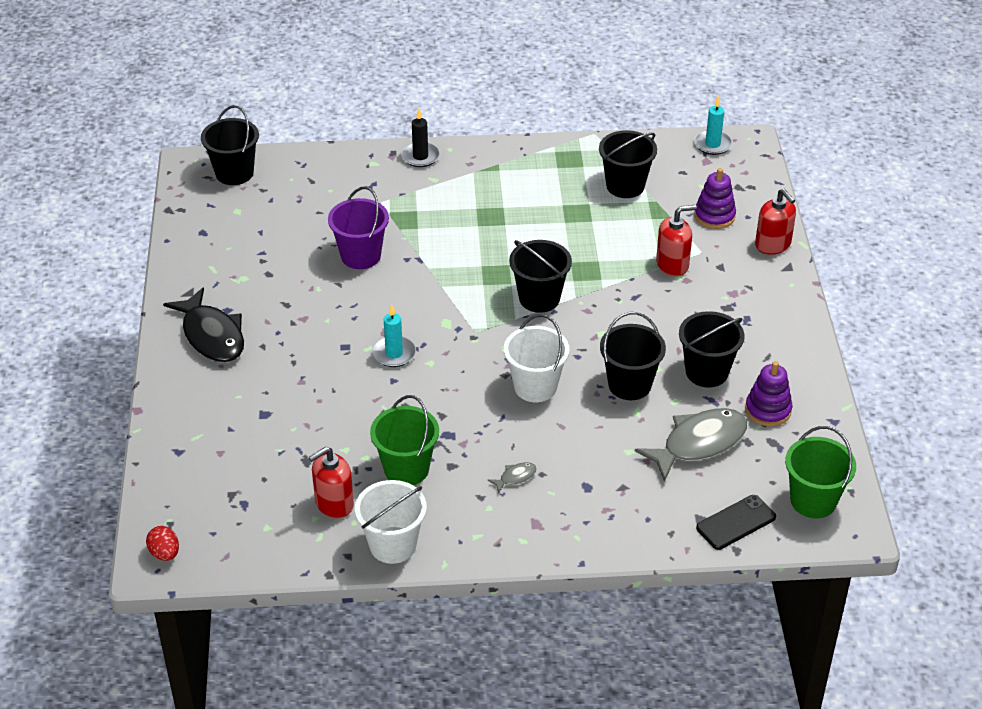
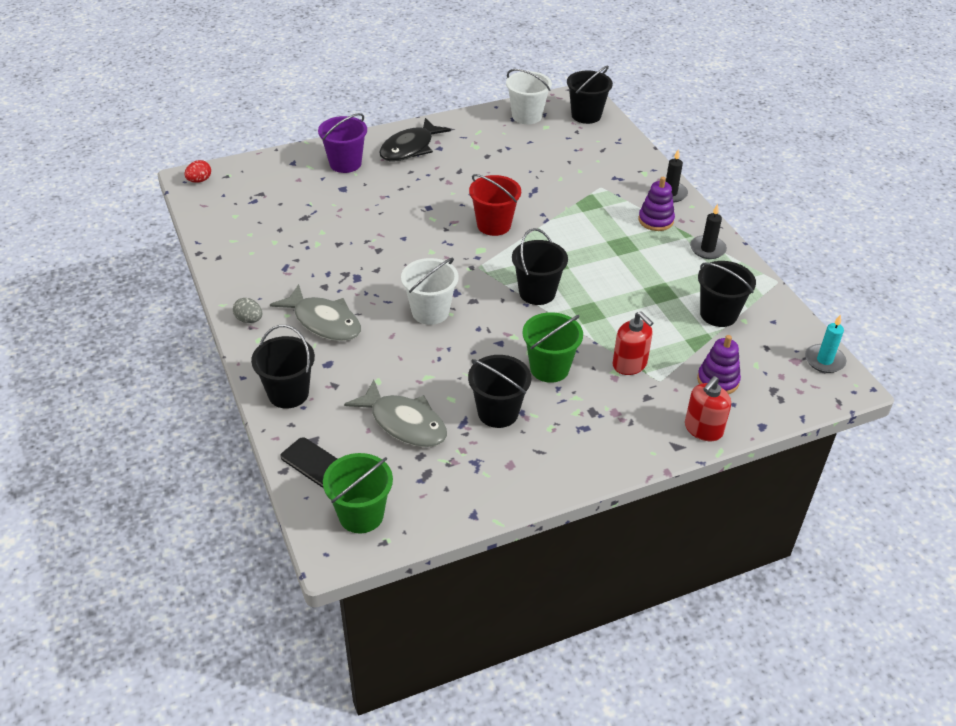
camera: 70 degrees right, 0 degrees up
red soap dispenser [309,446,354,518] -> none
purple bucket [328,186,389,269] -> purple bucket moved to [318,113,367,173]
white bucket [355,480,427,564] -> white bucket moved to [506,69,552,124]
green bucket [370,395,439,485] -> green bucket moved to [522,312,583,383]
turquoise candle [372,304,416,367] -> none
grey fish [487,462,537,493] -> grey fish [270,284,361,341], size x2.39
black bucket [600,312,666,400] -> black bucket moved to [251,325,315,409]
purple stacking toy [745,361,792,427] -> purple stacking toy moved to [638,177,675,231]
none -> grey egg [233,298,262,323]
none -> red bucket [469,174,521,236]
none -> black candle [690,204,727,259]

